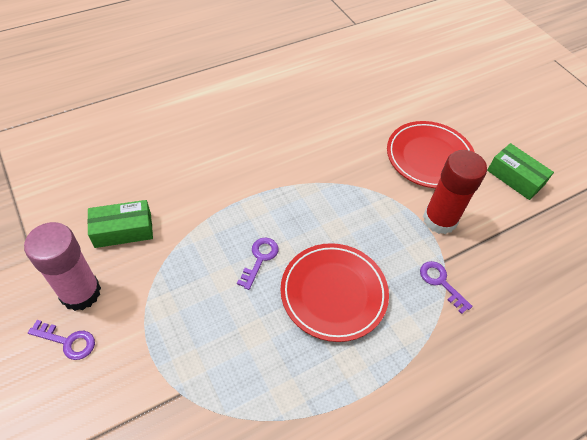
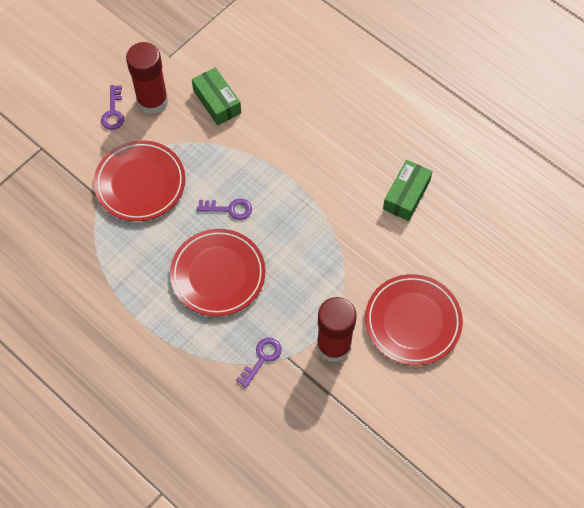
camera: 75 degrees right, 10 degrees up
pink glue stick [24,222,101,311] -> red glue stick [126,42,168,114]
green box [487,143,554,200] -> green box moved to [383,160,433,221]
none -> red plate [93,140,185,221]

